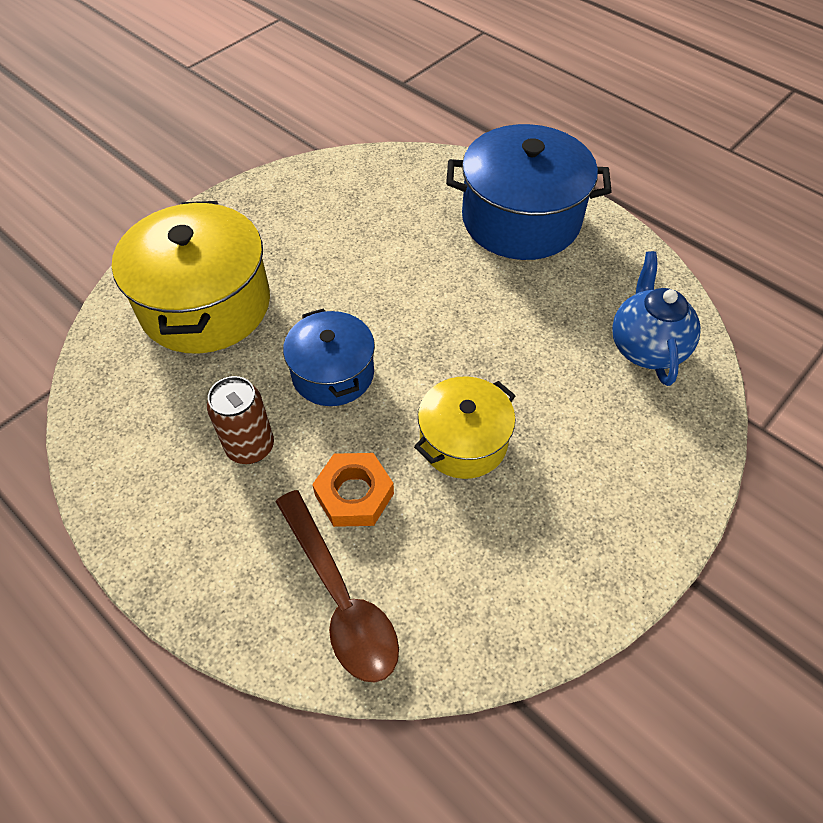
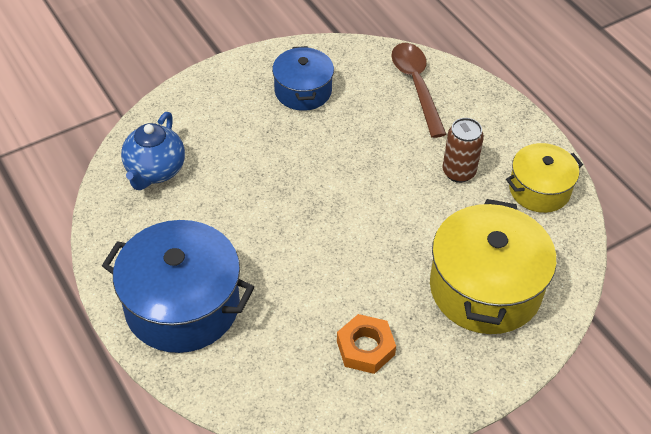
camera: 165 degrees left, 5 degrees down
blue pot [283,308,375,406] -> blue pot moved to [272,46,334,111]
orange nut [312,453,394,527] -> orange nut moved to [337,314,396,374]
yellow pot [414,376,516,479] -> yellow pot moved to [506,143,583,213]

